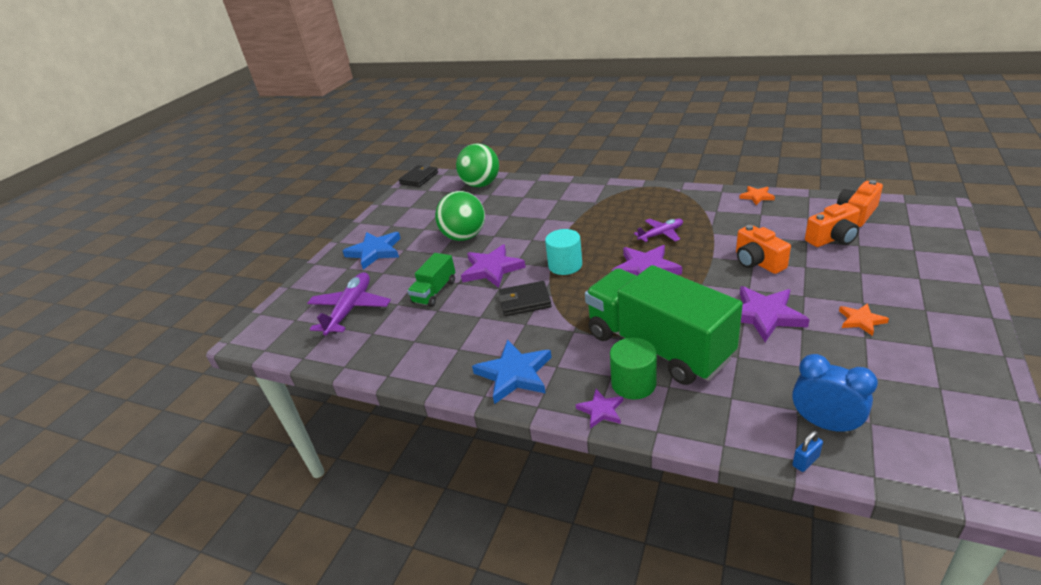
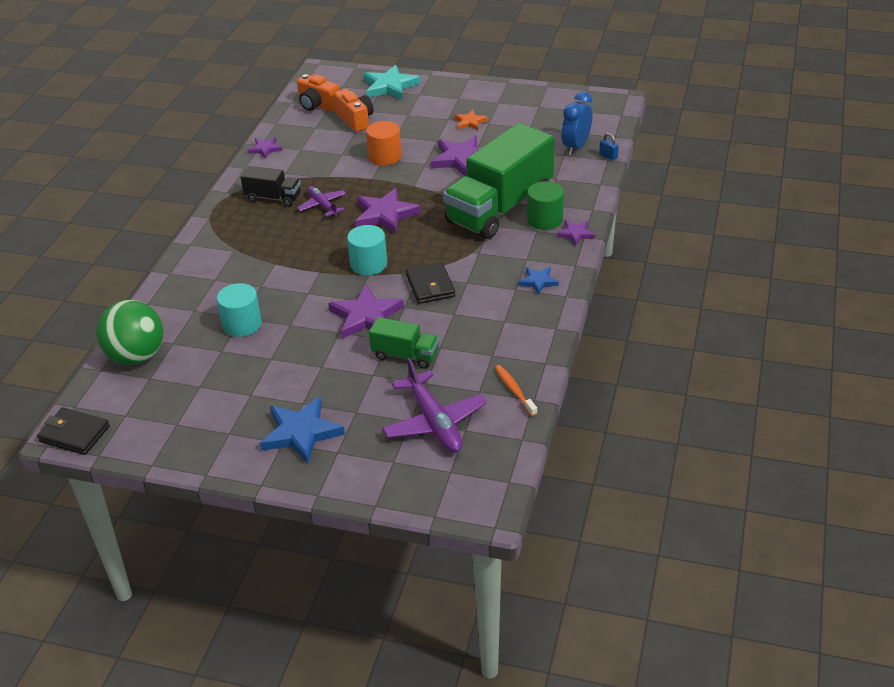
camera: 100 degrees left, 5 degrees up
purple plane [307,272,391,336] -> purple plane turned 120 degrees counterclockwise [382,358,487,453]
green ball [435,191,485,241] -> none
blue star [472,340,552,404] -> blue star [518,267,559,295], size x0.55
orange camera [736,225,791,274] -> orange cylinder [366,121,402,166]
orange star [739,186,775,205] -> purple star [248,137,283,158]
none -> turquoise cylinder [217,283,262,337]
none -> black truck [241,166,301,207]
none -> turquoise star [363,65,421,100]
none -> orange toothbrush [495,365,538,416]

